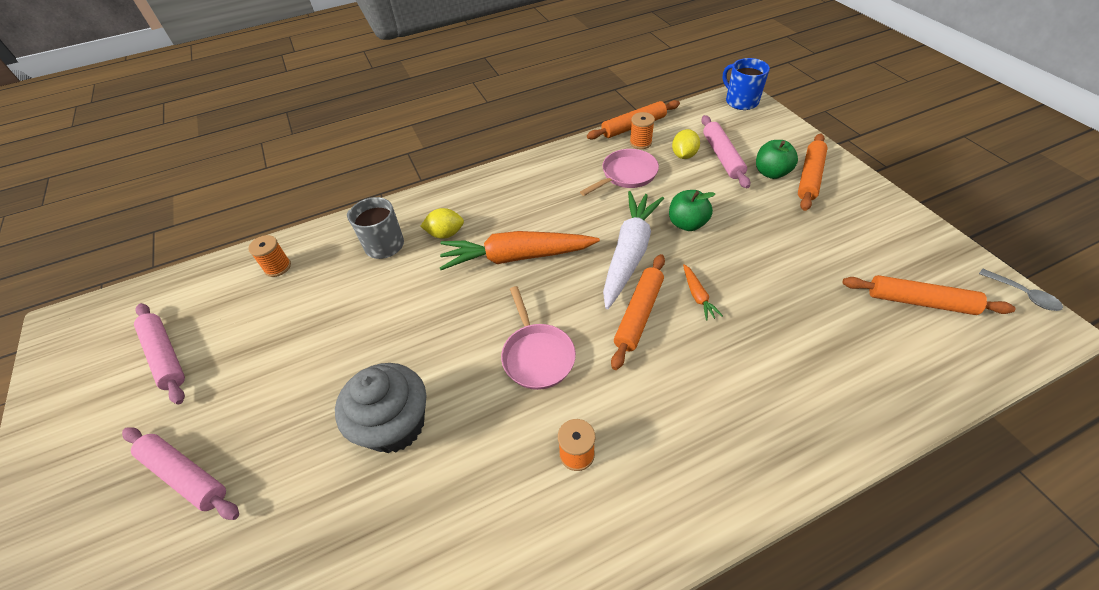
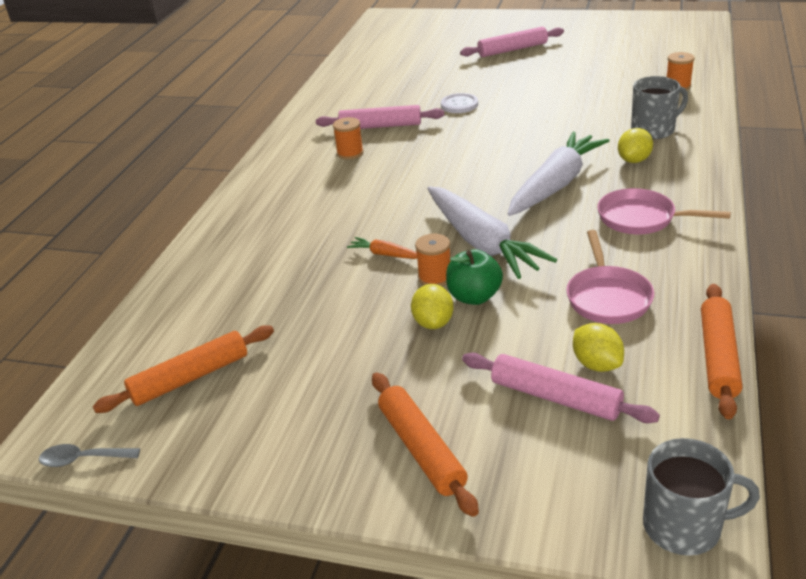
camera: 130 degrees right, 15 degrees down
pink rolling pin [134,303,185,404] -> pink rolling pin moved to [316,105,444,129]
grey cupcake [335,363,427,453] -> white button [441,93,478,113]
orange carrot [440,231,600,270] -> white carrot [507,132,610,216]
pink pan [501,286,576,390] -> pink pan moved to [597,188,731,234]
orange rolling pin [611,254,665,370] -> none
orange spool [630,112,655,149] -> orange spool moved to [415,234,451,286]
blue mug [723,58,770,110] -> grey mug [643,438,760,556]
green apple [756,140,798,179] -> none
none -> yellow lemon [411,284,454,329]

